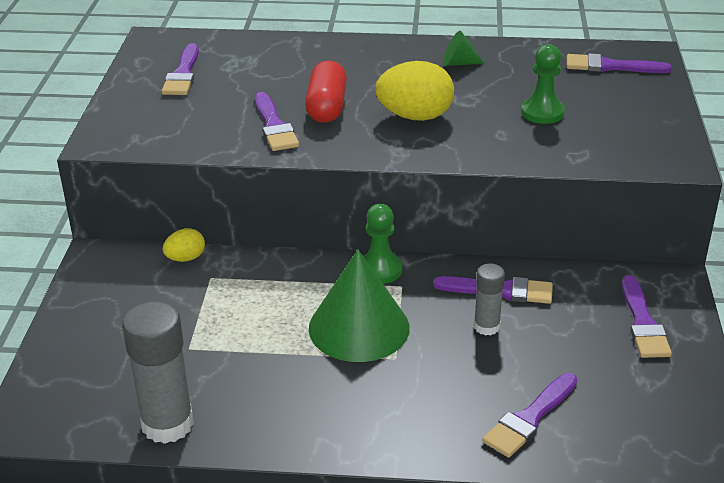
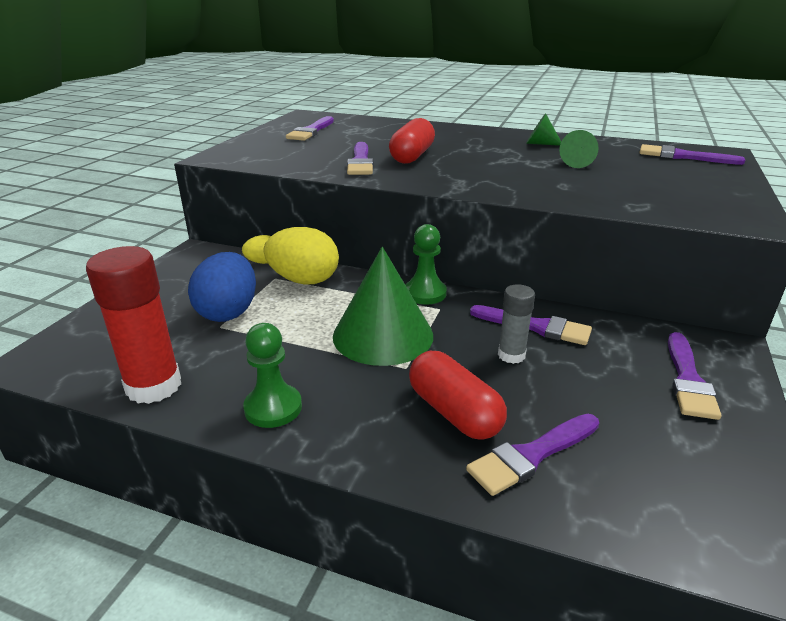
camera: 15 degrees right, 5 degrees down
grey glue stick [122,301,194,444] -> red glue stick [86,246,181,404]
yellow egg [375,61,454,121] -> yellow egg moved to [264,227,339,285]
green pawn [521,44,565,124] -> green pawn moved to [243,323,302,428]
none -> blue egg [188,252,256,322]
none -> red capsule [409,351,507,440]
none -> green cone [559,130,599,168]

